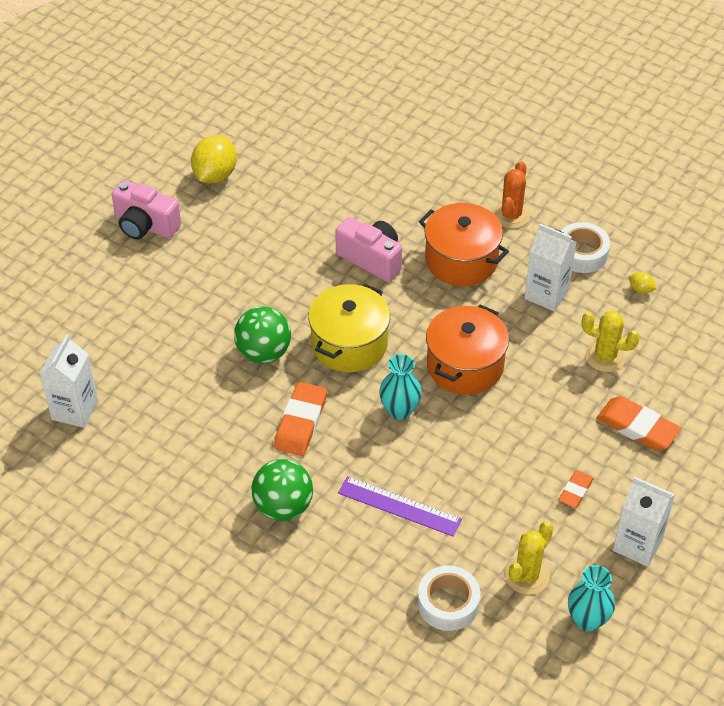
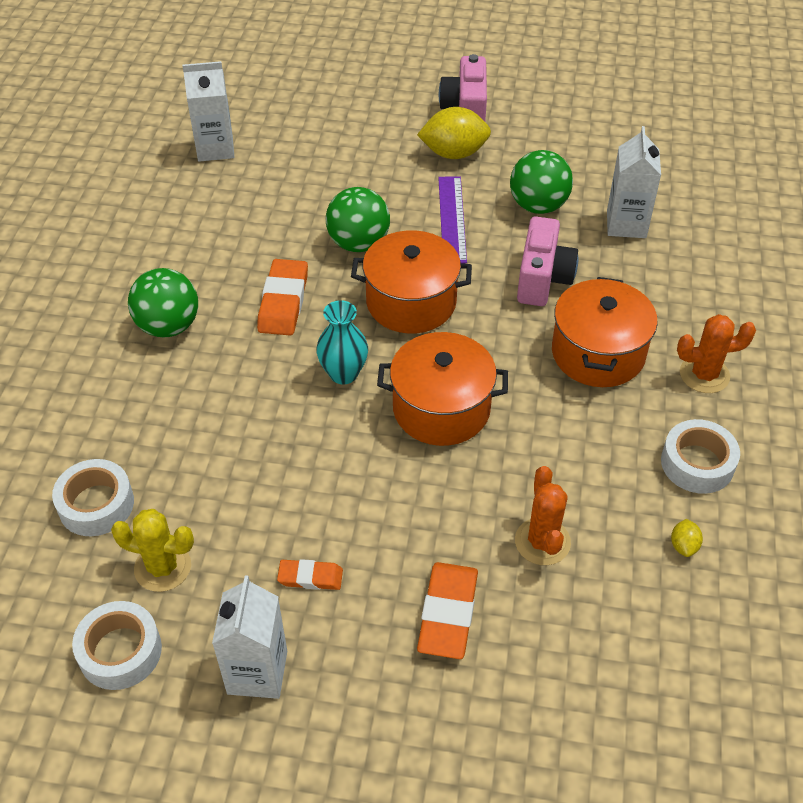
camera: 65 degrees right, 0 degrees up
yellow lemon [191,135,237,183] -> yellow lemon moved to [417,107,491,159]
orange eraser [274,382,327,456] -> orange eraser turned 75 degrees counterclockwise [257,259,308,336]
yellow pot [308,284,390,372] -> orange pot [351,230,472,334]
purple ruler [338,476,462,537] -> purple ruler moved to [438,176,467,263]
white carton [524,224,576,311] -> white carton moved to [607,126,661,238]
turquoise vase [568,565,615,632] -> white tape [72,601,162,690]
yellow cactus [582,311,640,372] -> orange cactus [515,466,571,565]
none -> green ball [510,150,573,214]

